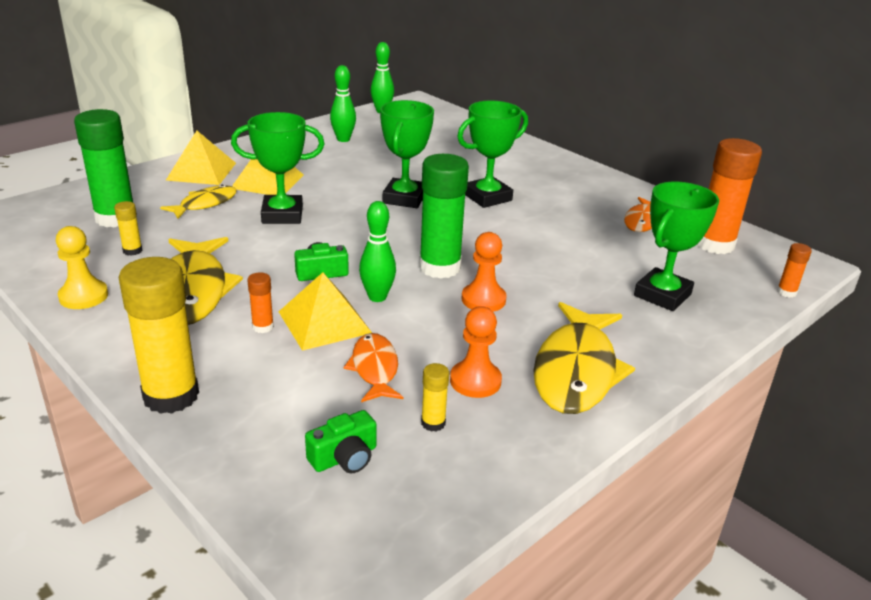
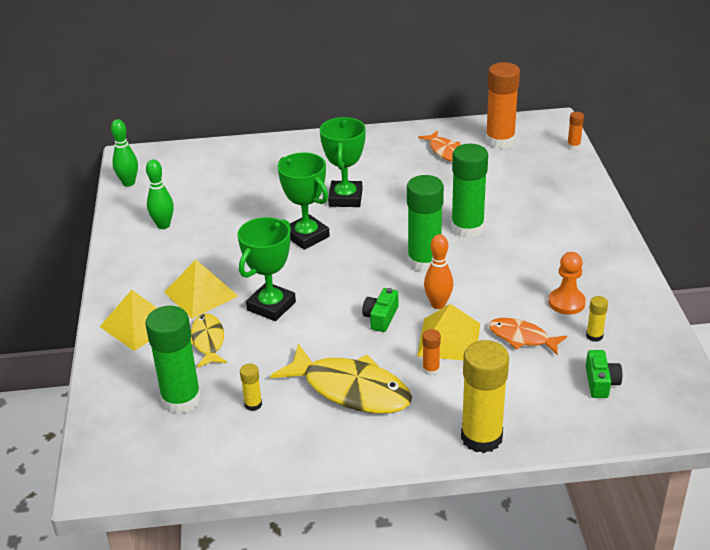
camera: 50 degrees left, 5 degrees up
yellow pawn [56,226,108,309] -> none
green bowling pin [359,201,396,302] -> orange bowling pin [424,234,453,309]
orange pawn [461,232,507,312] -> none
yellow fish [533,302,635,414] -> none
green trophy [634,182,719,311] -> none
none -> green glue stick [451,144,488,238]

